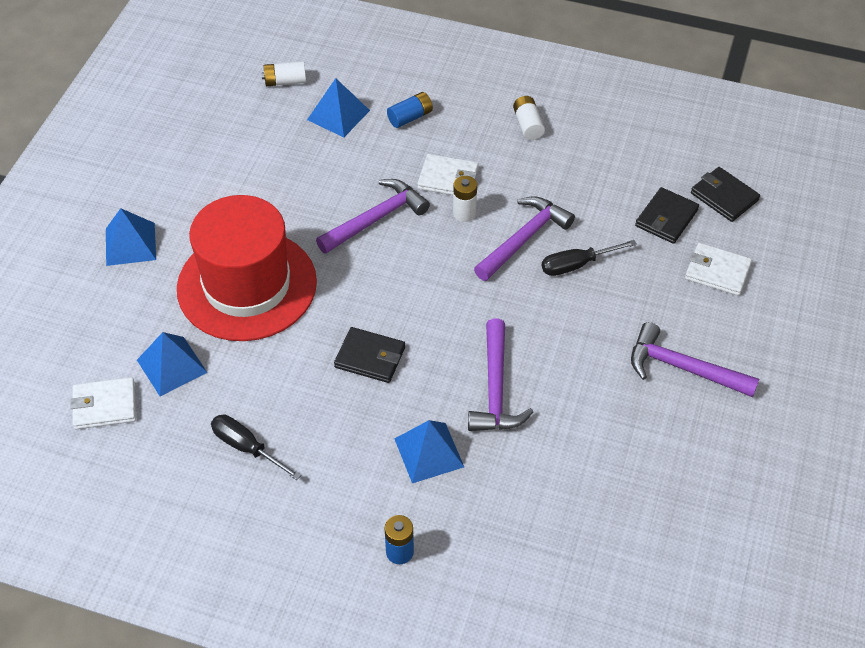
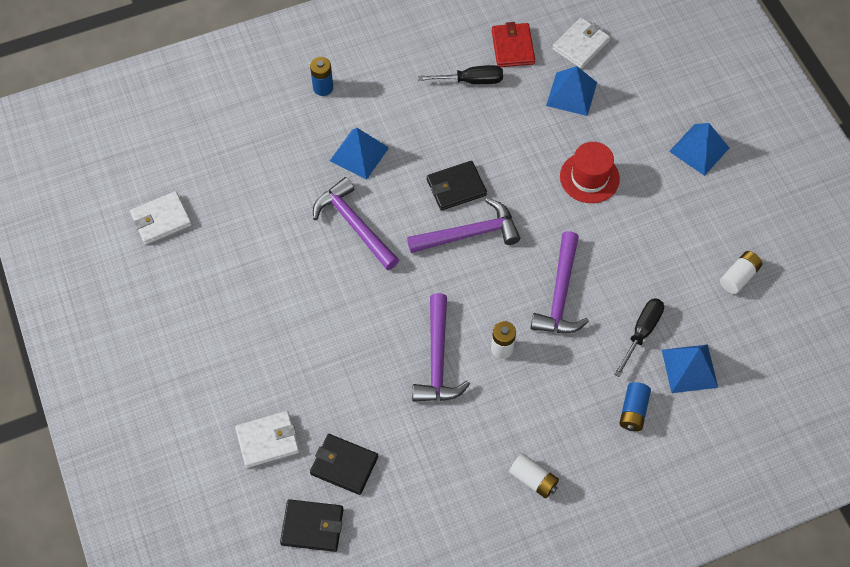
camera: 140 degrees right, 10 degrees up
red hat [177,195,317,341] -> red hat [560,142,620,203], size x0.49
white battery [261,61,306,86] -> white battery moved to [720,251,762,294]
white wallet [417,154,479,195] -> white wallet moved to [130,191,192,245]
black screwdriver [542,240,637,276] -> black screwdriver moved to [614,298,664,377]
purple hammer [631,322,759,397] -> purple hammer moved to [407,198,520,253]
black wallet [635,187,699,244] -> black wallet turned 60 degrees counterclockwise [310,434,378,495]
none -> red wallet [492,22,535,67]

